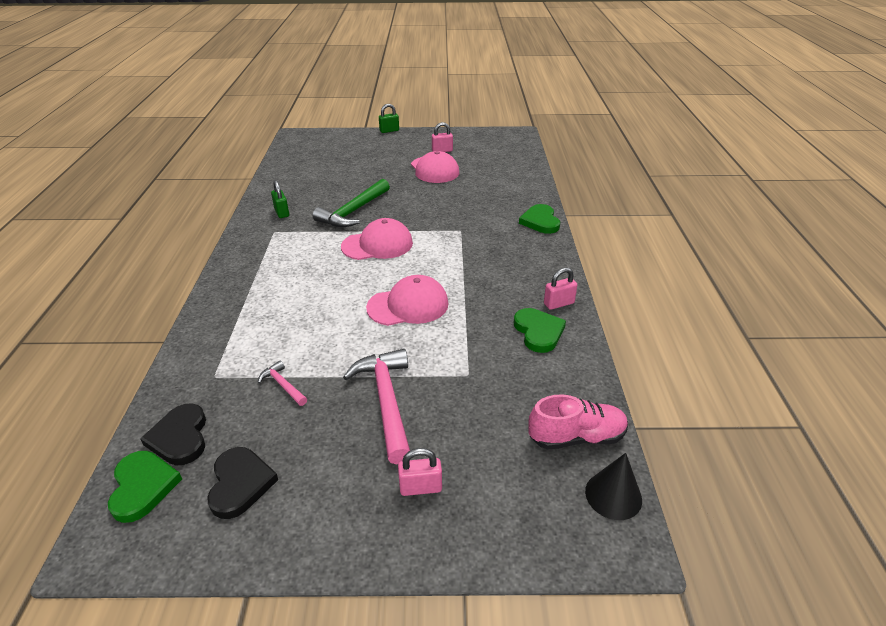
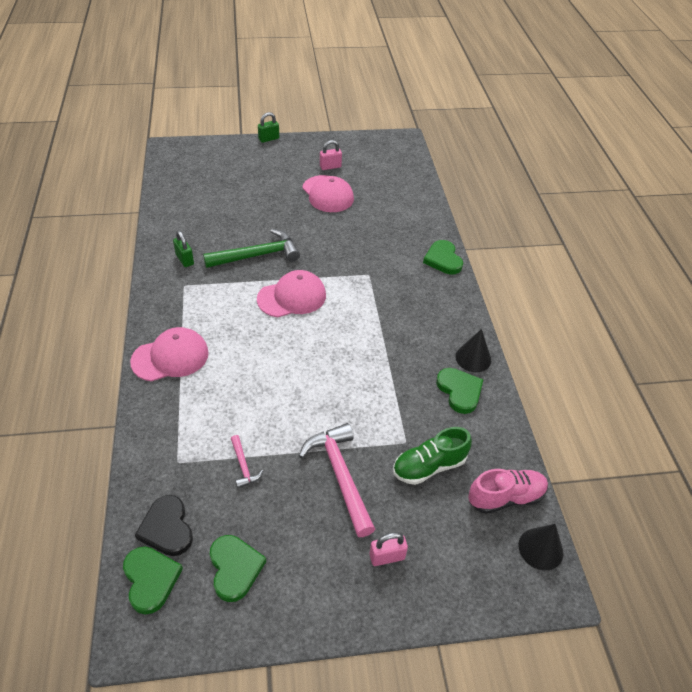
camera: 10 degrees left, 10 degrees up
black heart [207,447,278,519] -> green heart [210,535,266,602]
pink hammer [258,361,307,406] -> pink hammer turned 150 degrees counterclockwise [231,435,263,488]
green hammer [313,179,390,227] -> green hammer turned 135 degrees counterclockwise [203,229,300,268]
pink cap [366,275,449,326] -> pink cap moved to [130,327,209,381]
pink padlock [544,267,577,310] -> black cone [455,329,491,372]
none -> green shoe [393,427,472,485]

